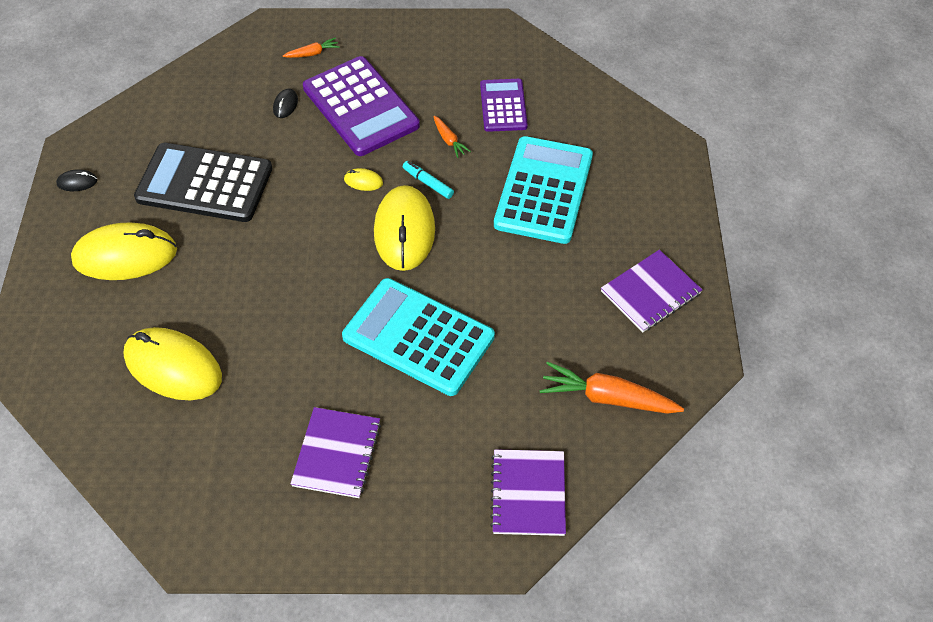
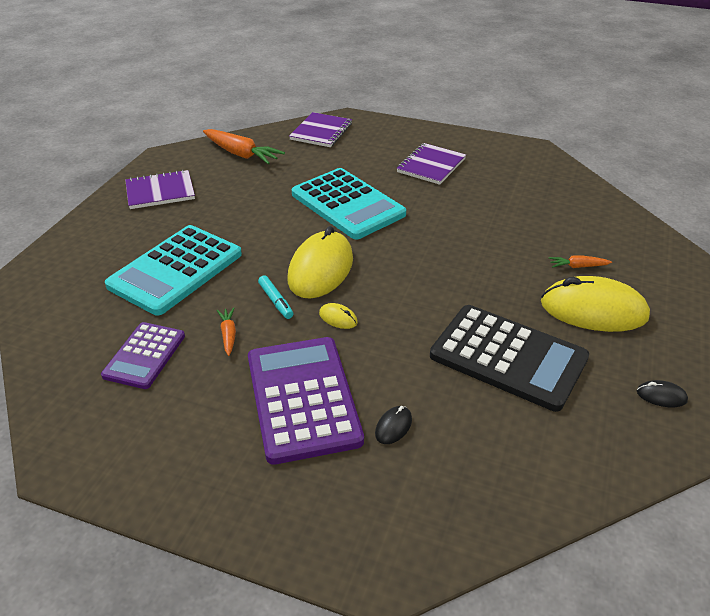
camera: 160 degrees left, 15 degrees down
yellow mouse [123,327,222,400] -> none
orange carrot [283,38,340,58] -> orange carrot moved to [549,255,612,268]

